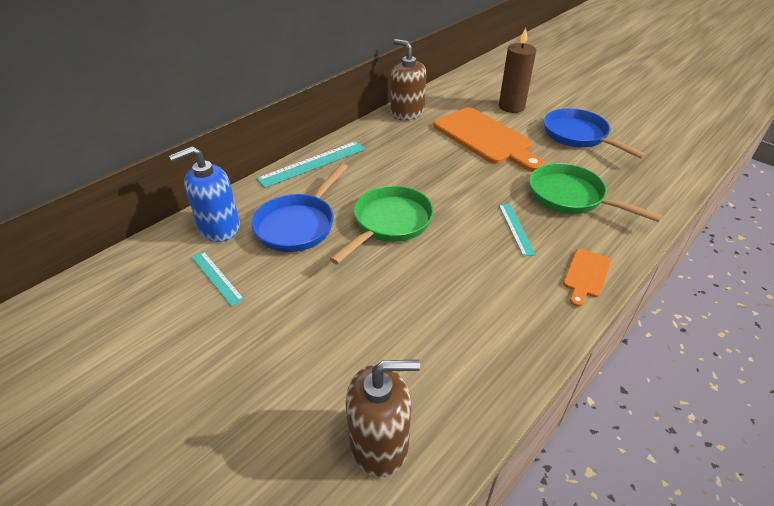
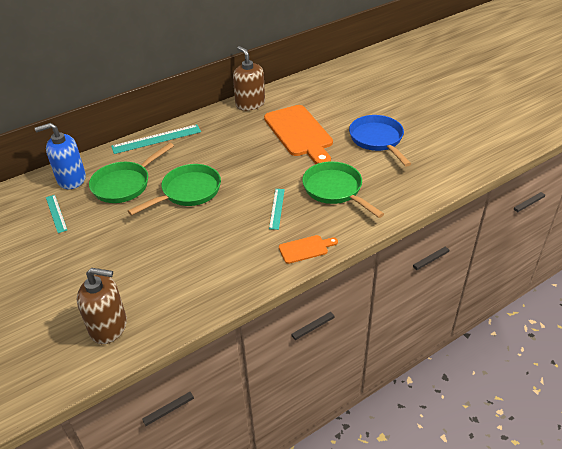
camera: 15 degrees right, 0 degrees up
blue pan [251,164,348,252] -> green pan [89,143,174,203]
brown candle [499,28,536,113] -> none
orange cutting board [563,249,611,307] -> orange cutting board turned 150 degrees counterclockwise [279,235,338,264]

